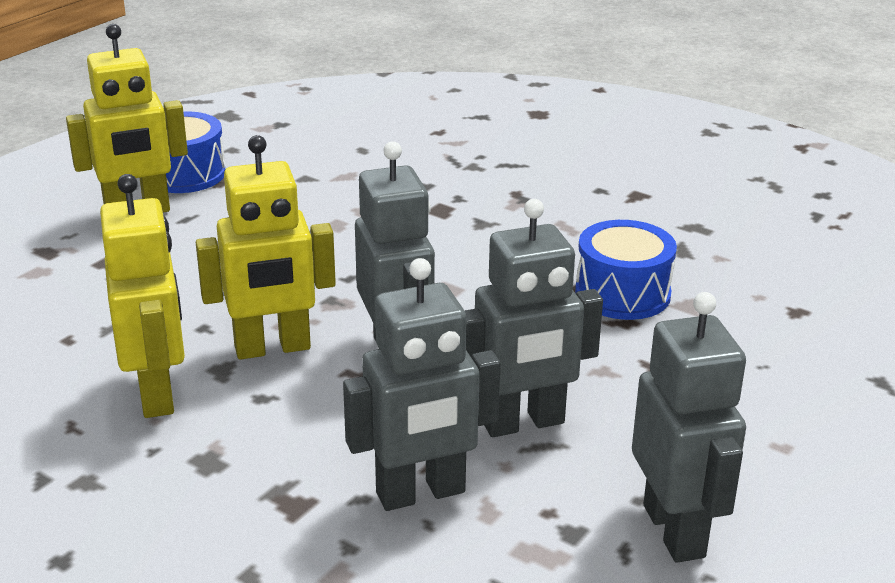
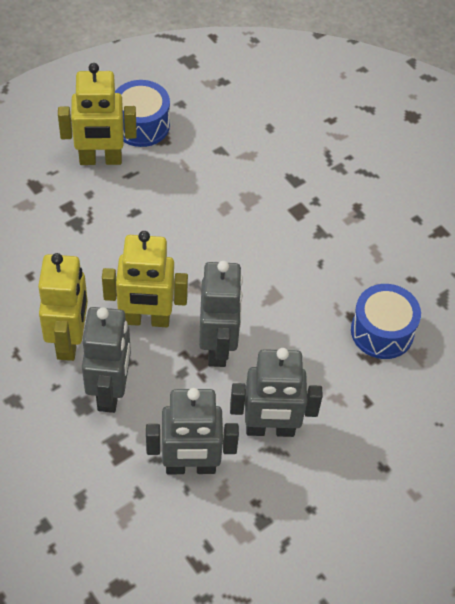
camera: 15 degrees right, 25 degrees up
grey robot [632,292,746,563] -> grey robot moved to [82,307,131,413]

